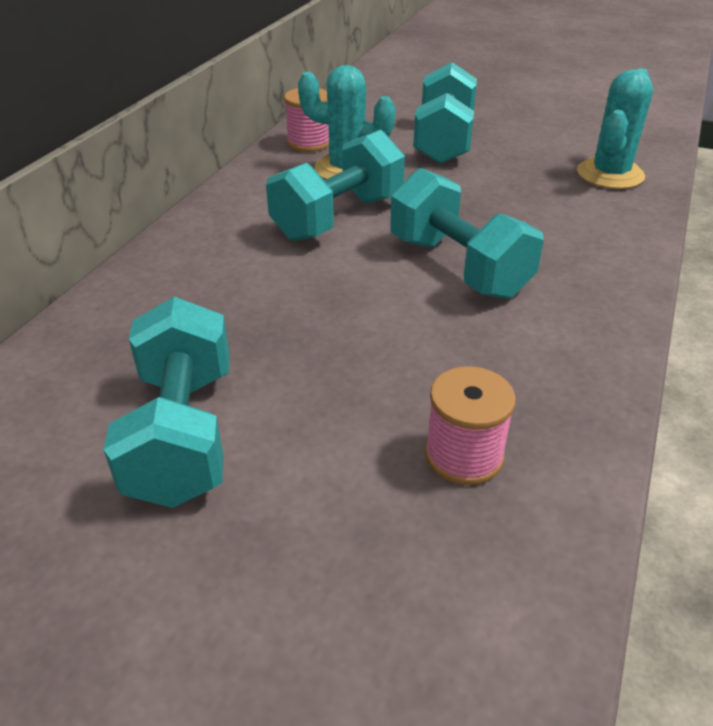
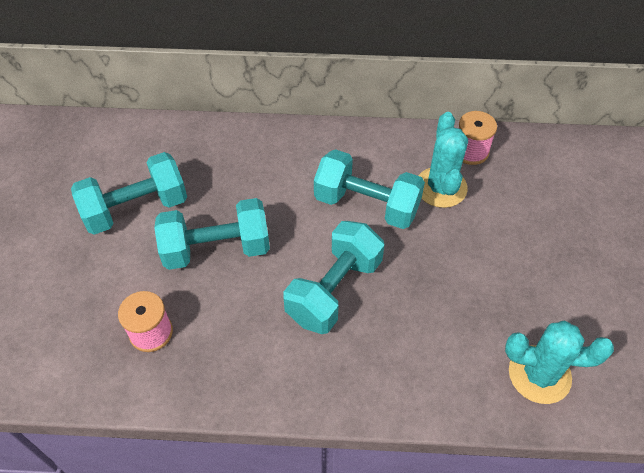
camera: 70 degrees right, 15 degrees up
turquoise dumbbell [413,62,477,164] -> turquoise dumbbell moved to [154,198,270,270]

